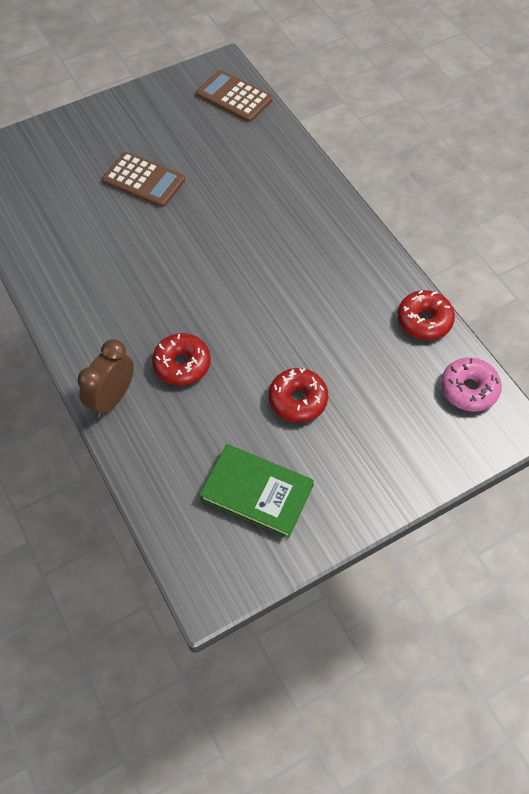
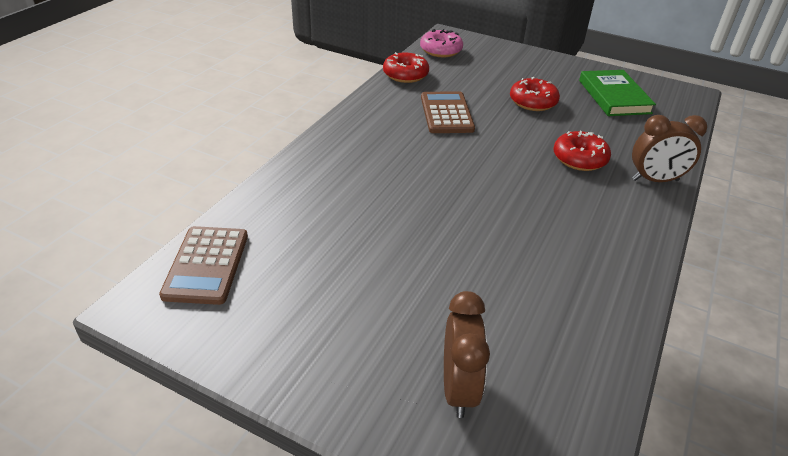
camera: 125 degrees left, 20 degrees down
brown calculator [102,152,185,207] -> brown calculator moved to [421,91,475,133]
none -> brown clock [444,291,490,418]

